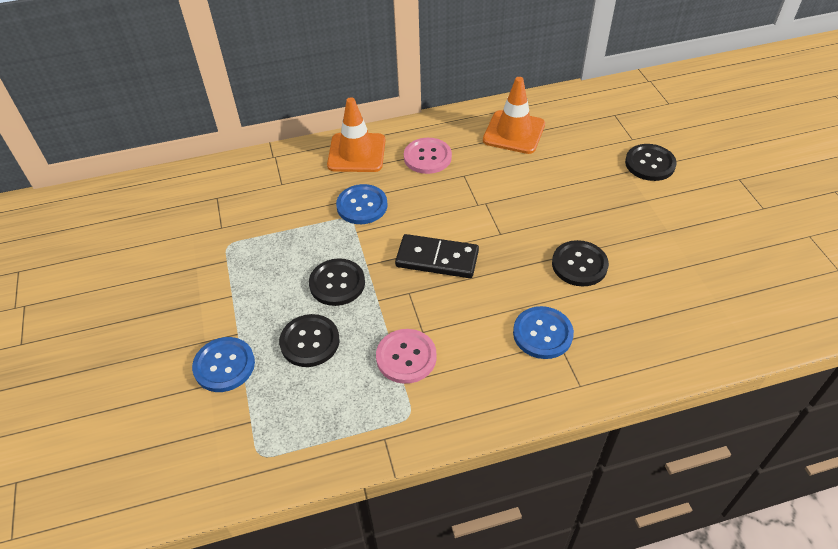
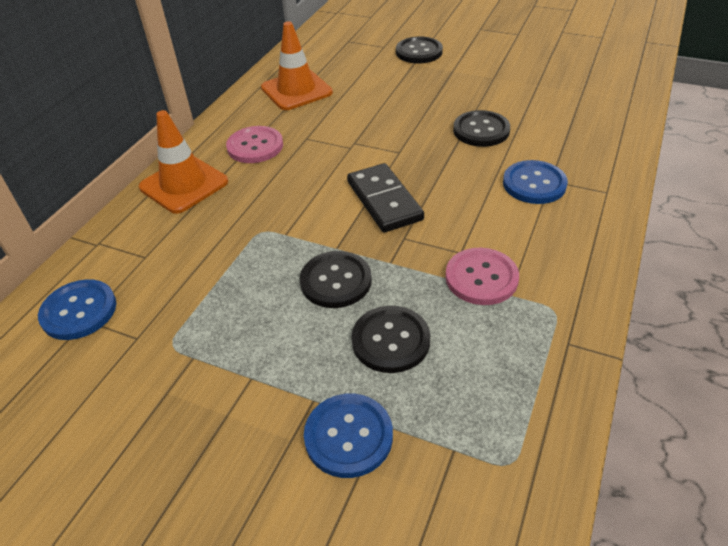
camera: 50 degrees left, 5 degrees down
blue button [336,184,388,224] -> blue button moved to [38,279,116,340]
black domino [395,234,479,278] -> black domino turned 75 degrees counterclockwise [347,163,424,232]

